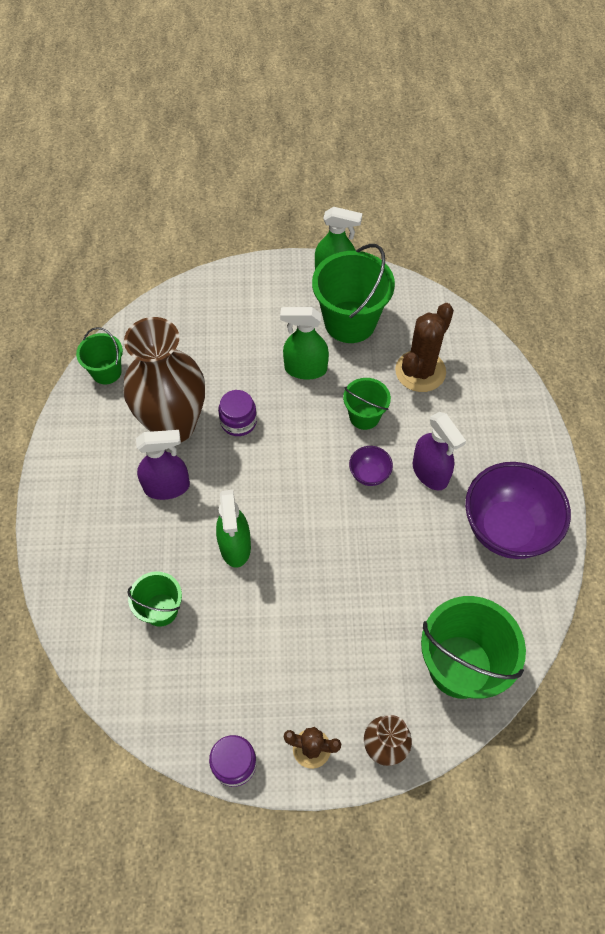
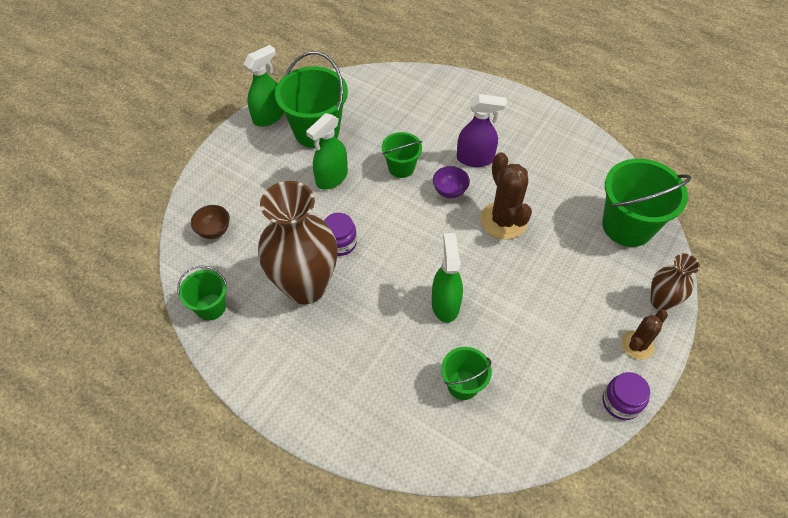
camera: 55 degrees left, 5 degrees down
purple spray bottle [136,430,190,500] -> none
green spray bottle [216,490,251,568] -> green spray bottle turned 120 degrees counterclockwise [432,233,463,323]
brown cactus [395,303,454,392] -> brown cactus moved to [480,152,532,239]
purple bowl [465,462,571,559] -> none
none -> brown bowl [191,205,230,239]

